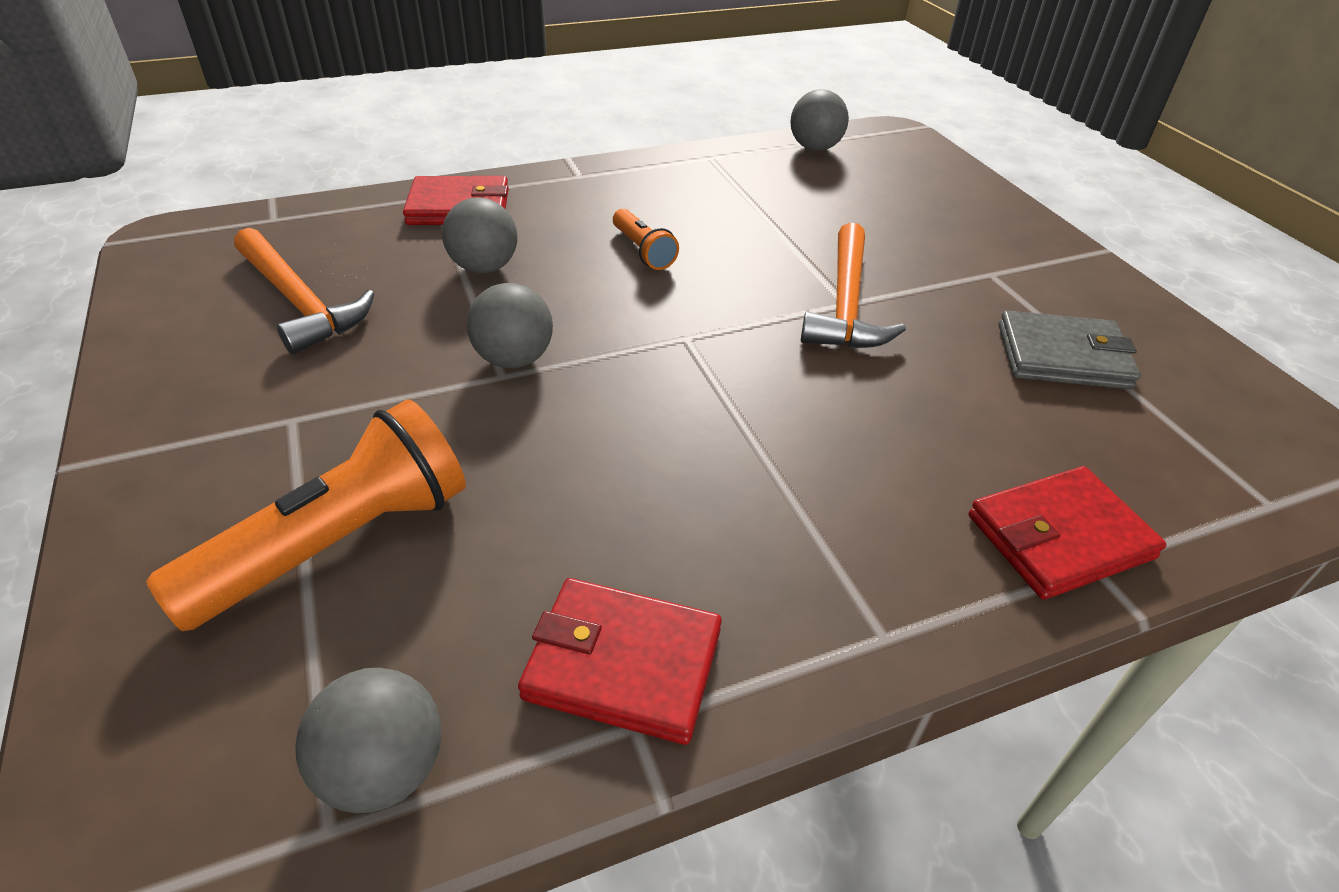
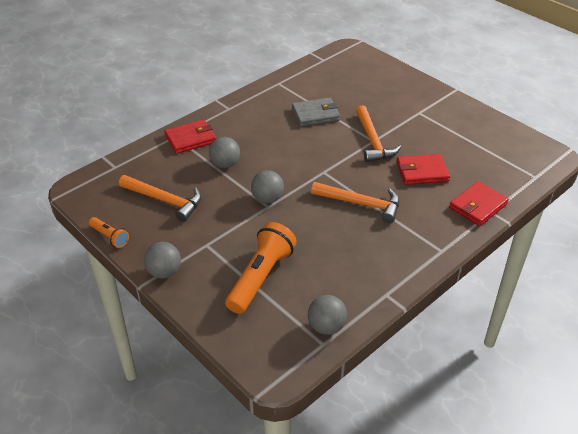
camera: 20 degrees left, 0 degrees up
red wallet [518,578,722,745] -> red wallet moved to [397,154,450,185]
orange flashlight [613,209,679,270] -> orange flashlight moved to [89,217,129,248]
grey ball [790,89,849,151] -> grey ball moved to [144,242,181,278]
grey wallet [998,311,1141,389] -> grey wallet moved to [292,97,340,127]
none -> orange hammer [311,182,400,223]

